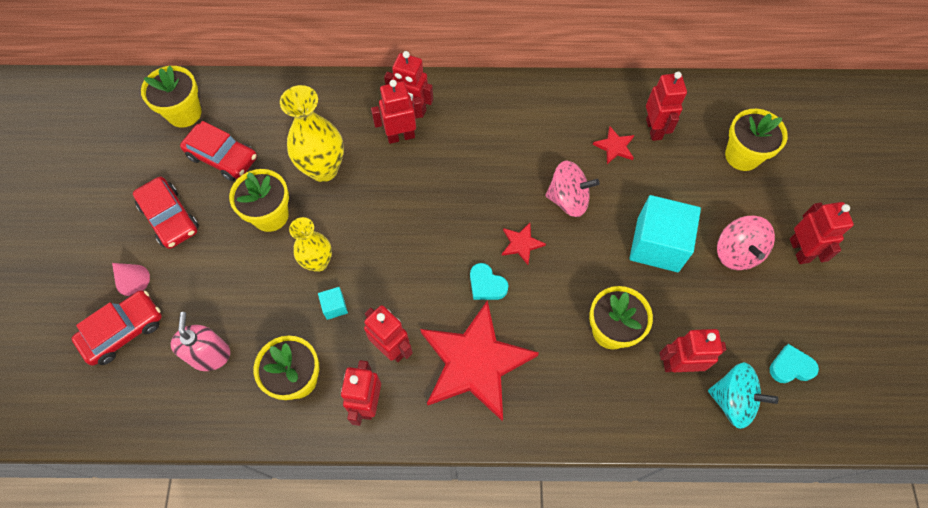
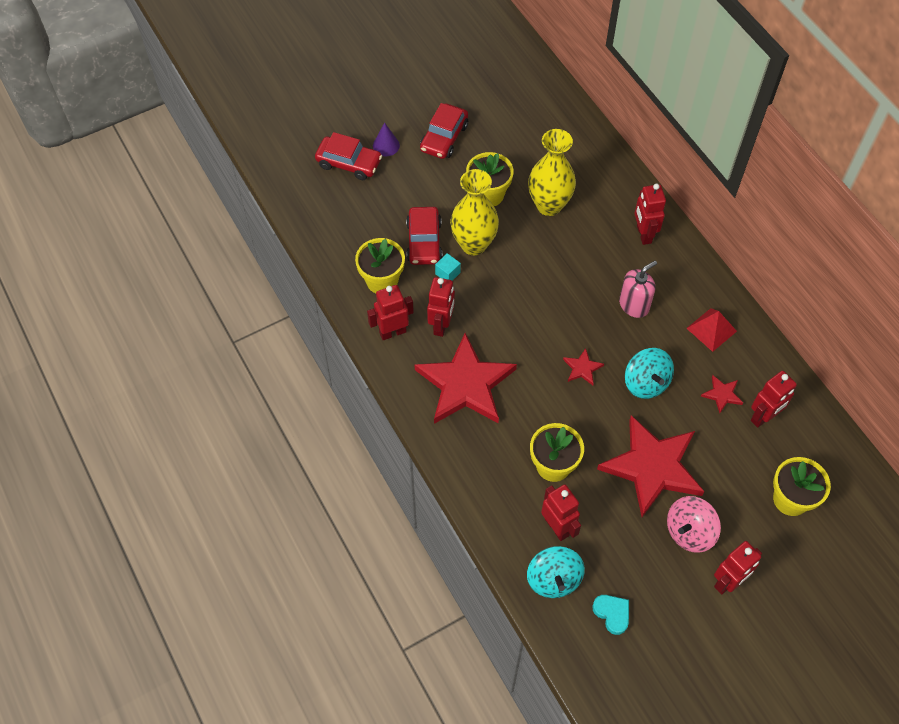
camera: 60 degrees right, 5 degrees down
pink cone [112,263,150,296] -> purple cone [373,122,400,156]
yellow flower pot [141,66,202,128] -> none
pink soap dispenser [171,312,230,371] -> pink soap dispenser moved to [619,261,657,318]
red car [180,121,257,181] -> red car moved to [406,207,442,265]
yellow vase [289,217,332,272] -> yellow vase [450,169,499,255], size x1.54
red robot [371,80,423,144] -> none
turquoise heart [470,263,508,300] -> none
pink spinning top [545,161,600,217] -> turquoise spinning top [625,348,674,399]
turquoise cube [629,195,701,272] -> red star [597,415,705,517]
none -> red pyramid [686,308,737,352]

